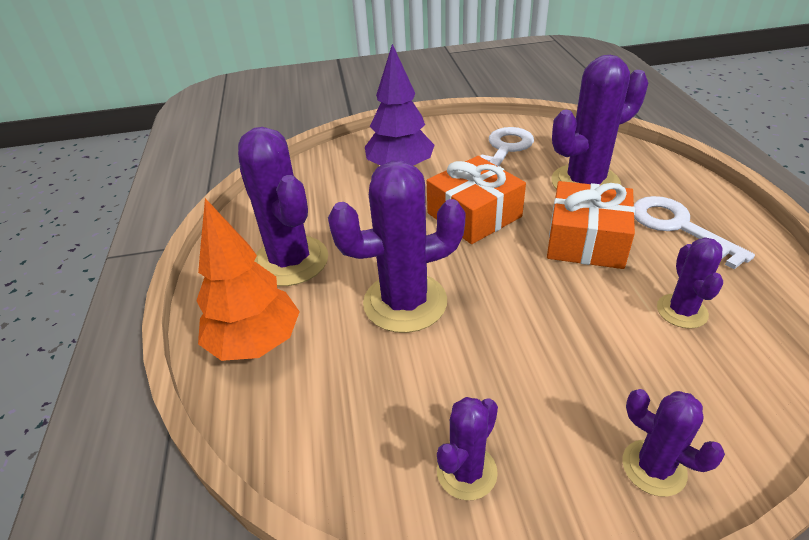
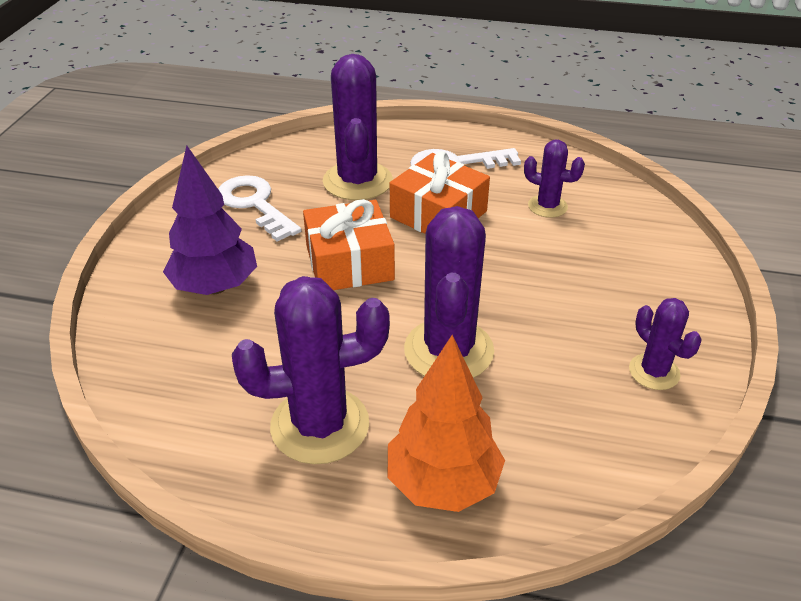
camera: 70 degrees left, 0 degrees up
purple cactus [622,389,725,497] -> none

